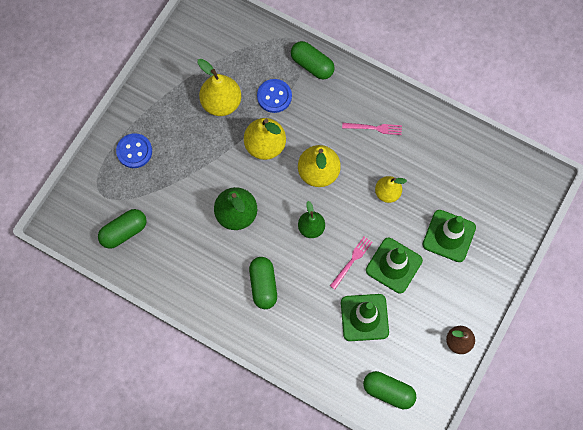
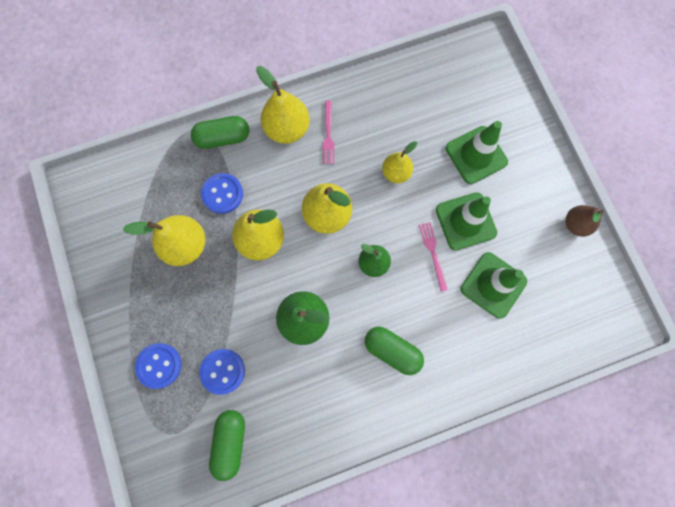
camera: 50 degrees left, 5 degrees up
pink fork [342,123,402,135] -> pink fork turned 135 degrees clockwise [323,100,334,164]
green capsule [363,371,416,409] -> none
none -> blue button [199,349,245,395]
none -> yellow pear [256,66,310,144]

